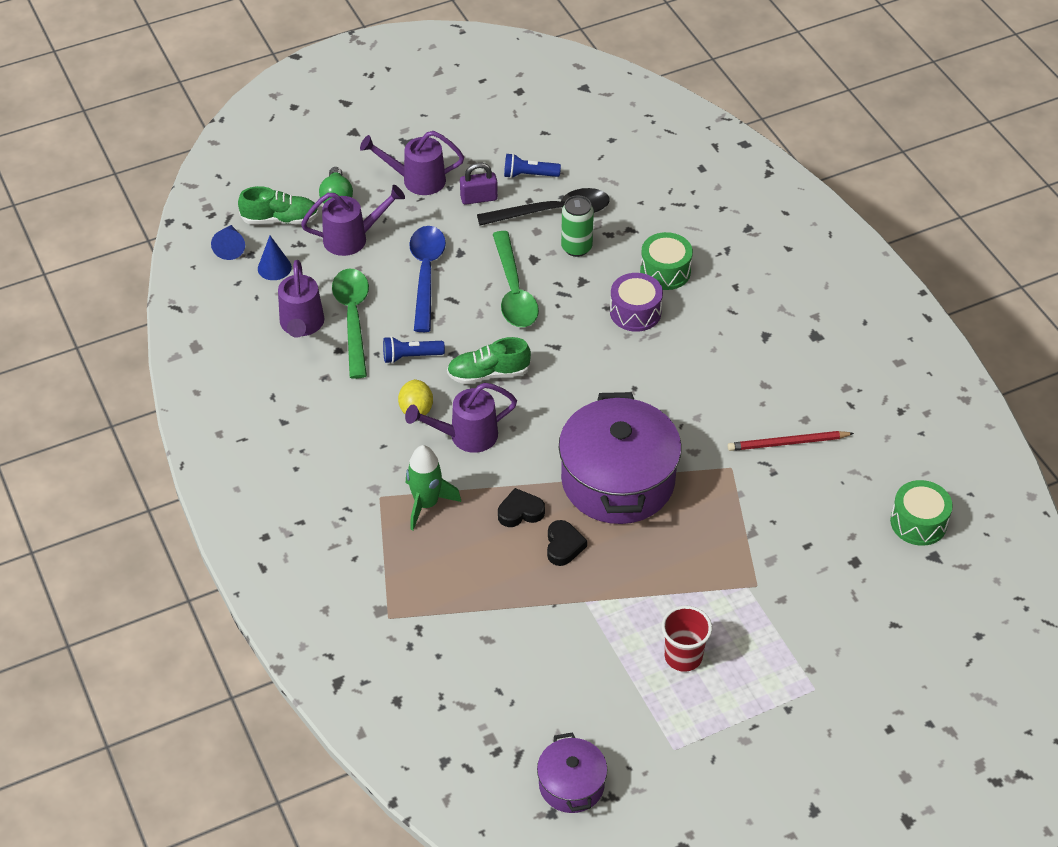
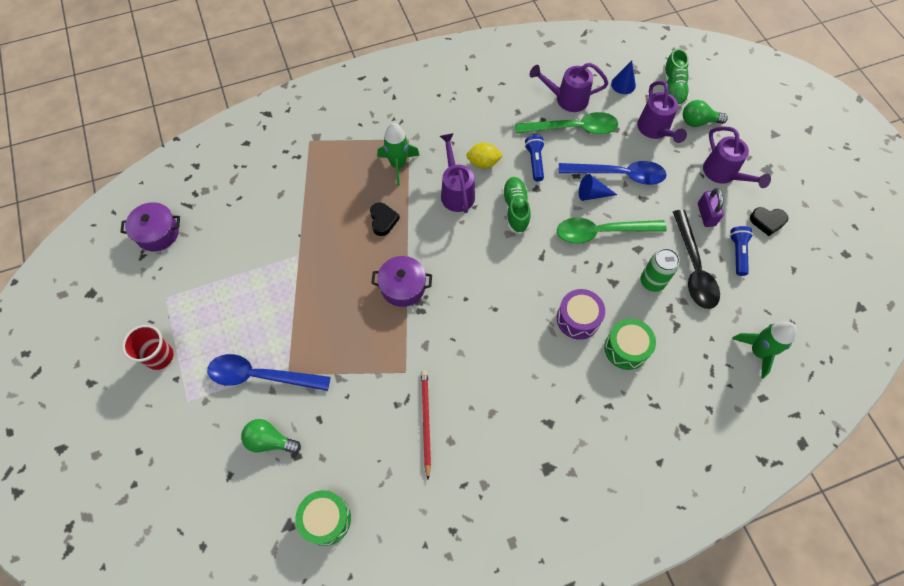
camera: 95 degrees right, 15 degrees up
blue cone [211,225,245,260] -> blue cone moved to [579,174,617,201]
purple watering can [360,131,464,195] -> purple watering can turned 150 degrees clockwise [703,126,771,188]
black heart [547,520,587,566] -> black heart moved to [750,207,788,236]
purple pot [559,392,682,524] -> purple pot [371,256,432,307], size x0.51
red cup [662,605,712,672] -> red cup moved to [122,325,174,370]
none -> blue spoon [207,354,331,391]
none -> green light bulb [241,419,301,454]
none -> green rocket [732,321,797,379]

